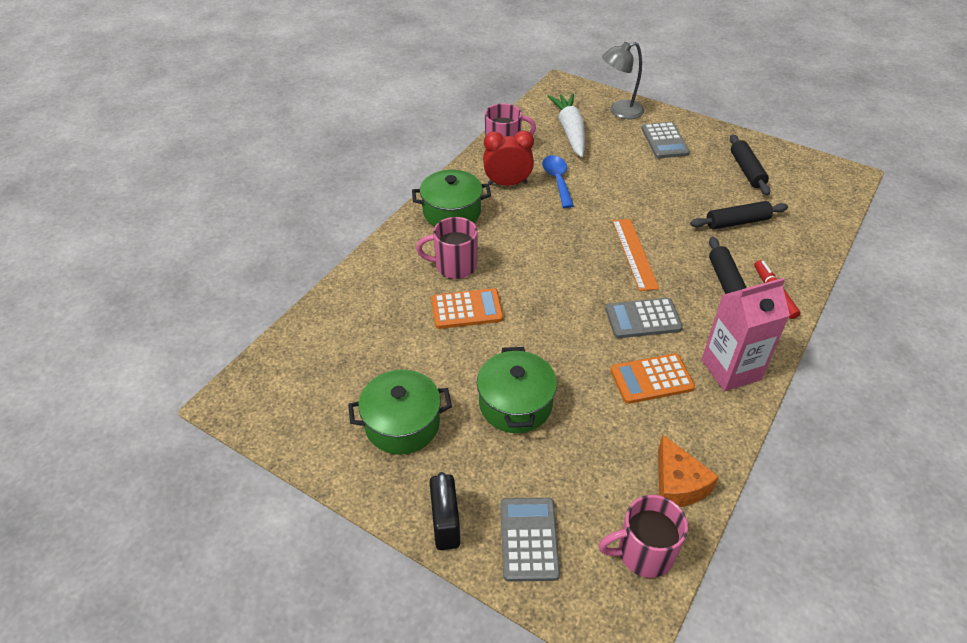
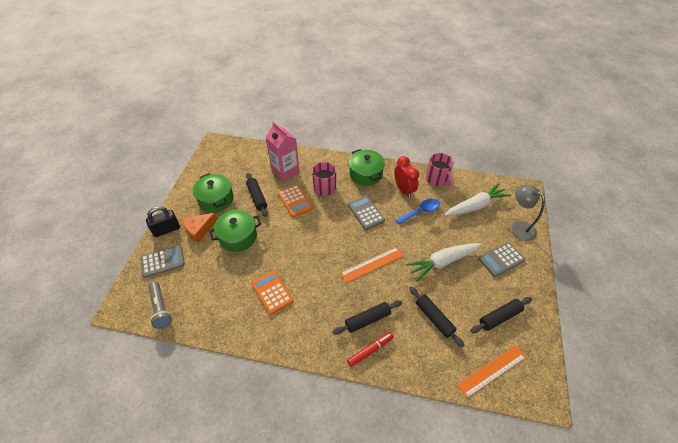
camera: 70 degrees right, 5 degrees up
pink mug [599,495,688,578] -> grey flashlight [148,282,172,329]
grey calculator [606,298,683,338] -> grey calculator moved to [348,196,385,230]
orange cheese [658,435,719,507] -> orange cheese moved to [182,213,217,243]
pink carton [701,278,790,391] -> pink carton moved to [266,122,300,182]
none -> black rolling pin [246,173,268,217]
none -> white carrot [406,243,482,281]
none -> orange ruler [457,346,526,398]

